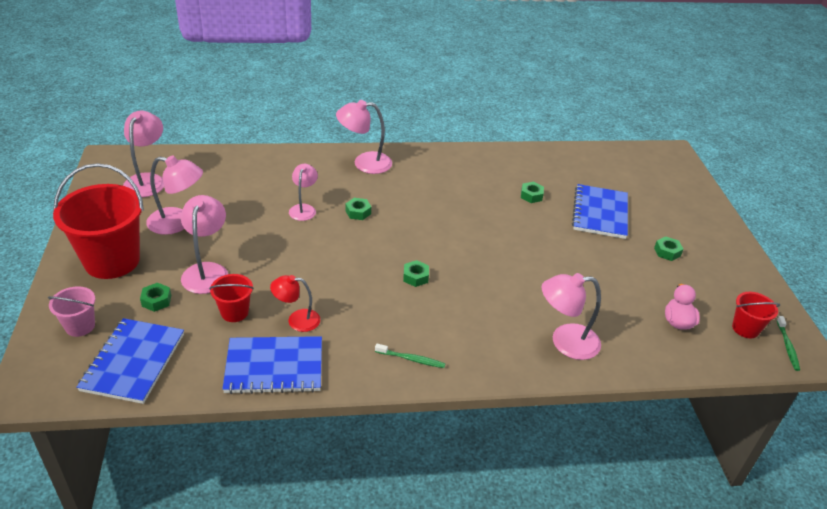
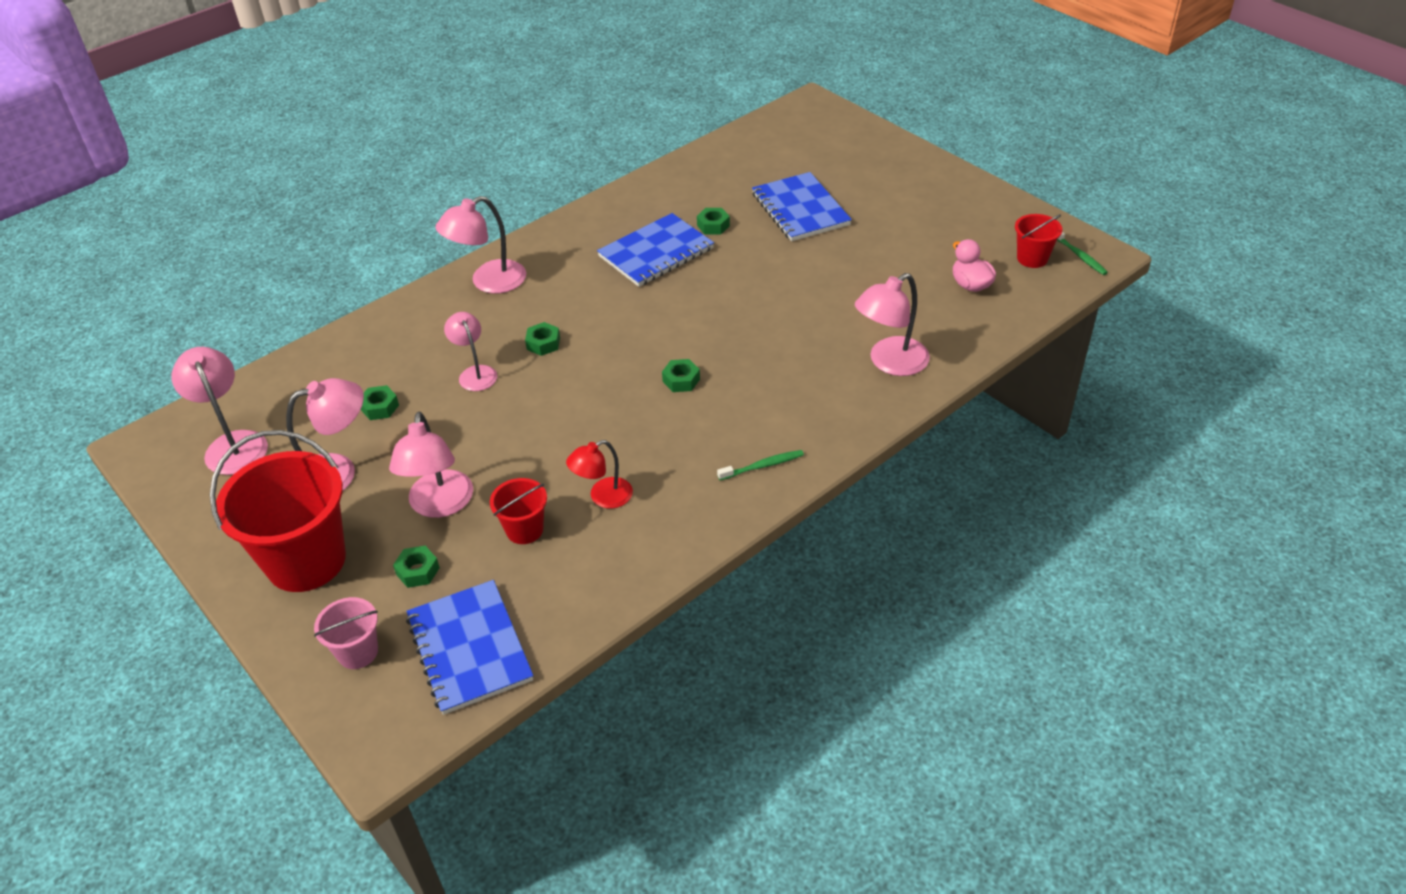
camera: 30 degrees left, 5 degrees up
pink lamp [181,195,228,294] -> pink lamp turned 150 degrees counterclockwise [389,412,473,518]
blue notebook [222,336,322,394] -> blue notebook moved to [597,213,714,287]
green nut [654,236,683,261] -> green nut moved to [361,385,399,420]

